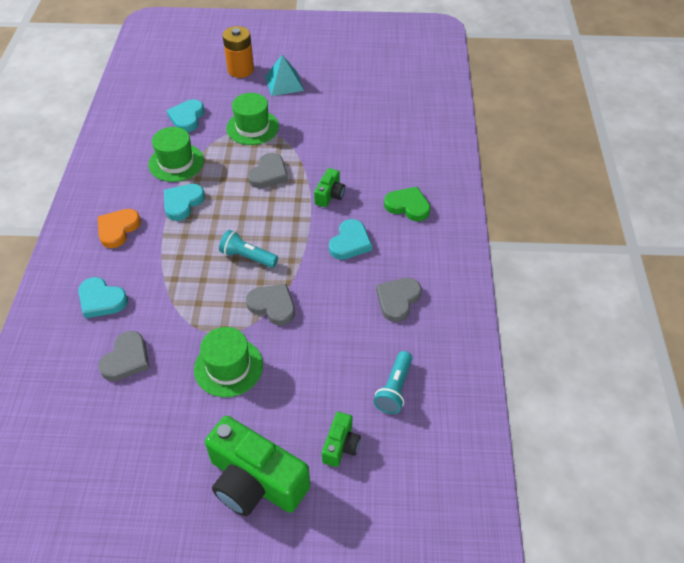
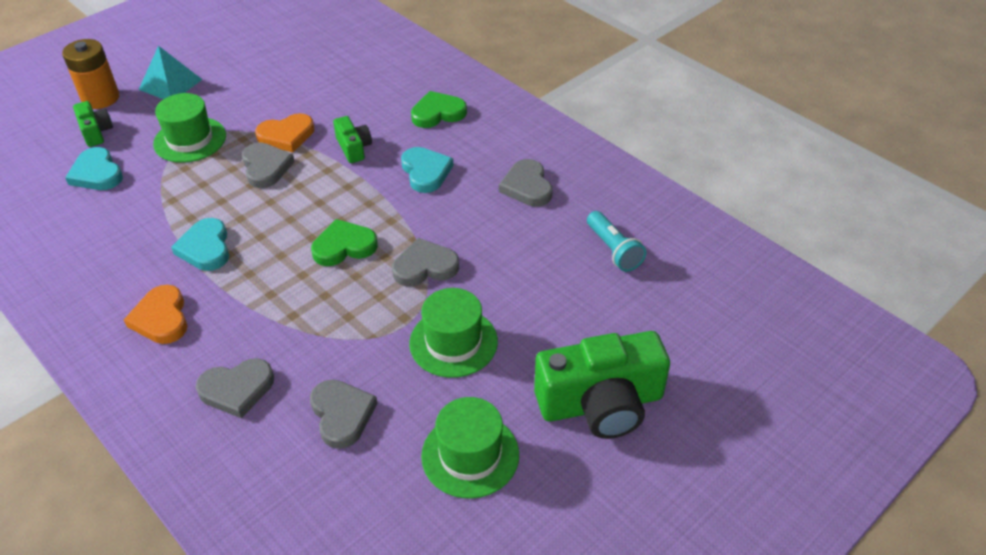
camera: 45 degrees left, 5 degrees down
turquoise heart [78,277,128,318] -> grey heart [196,358,274,418]
green hat [148,127,204,182] -> green hat moved to [421,397,519,499]
turquoise flashlight [219,230,278,268] -> green heart [311,219,378,266]
green camera [322,412,361,467] -> green camera moved to [73,101,113,147]
none -> orange heart [255,113,314,152]

